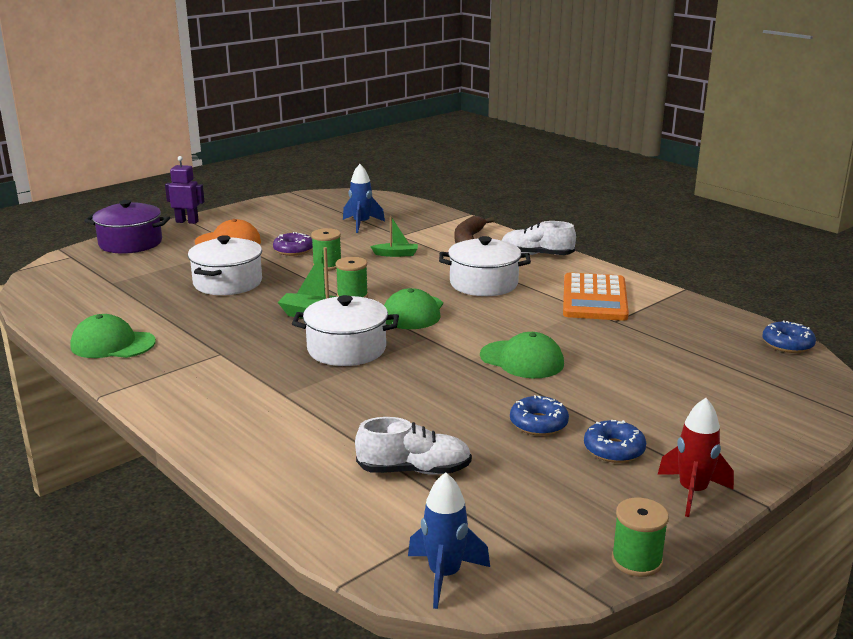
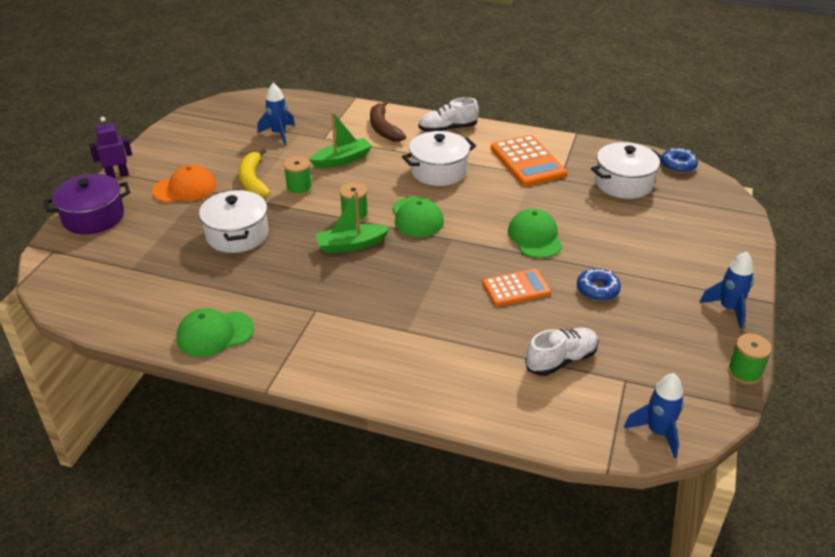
camera: 30 degrees left, 15 degrees up
purple donut [273,232,313,256] -> yellow banana [239,148,271,197]
white pot [292,295,399,366] -> white pot moved to [591,142,664,199]
green boat [370,216,418,257] -> green boat [309,112,372,169], size x1.58
green cap [480,332,564,378] -> green cap turned 105 degrees counterclockwise [508,209,562,258]
blue donut [584,420,646,463] -> none
red rocket [658,398,734,517] -> blue rocket [699,251,754,329]
none -> orange calculator [482,269,551,306]

